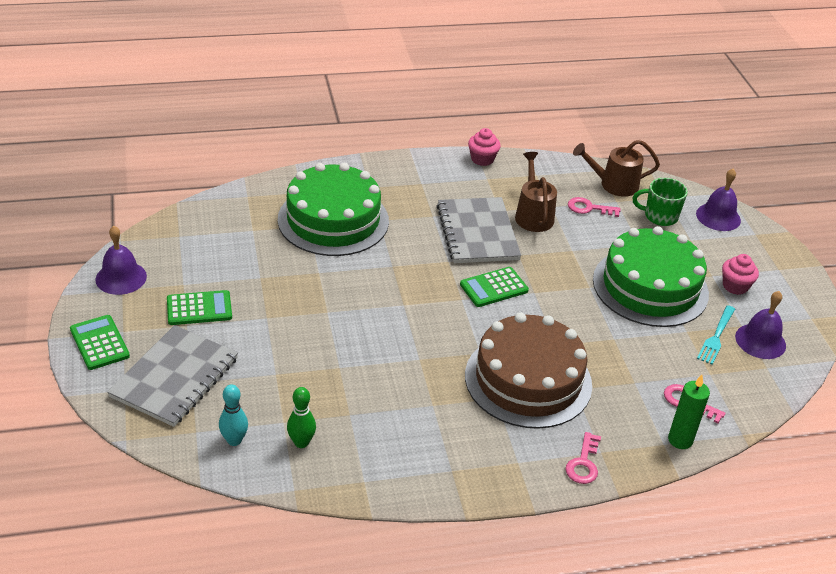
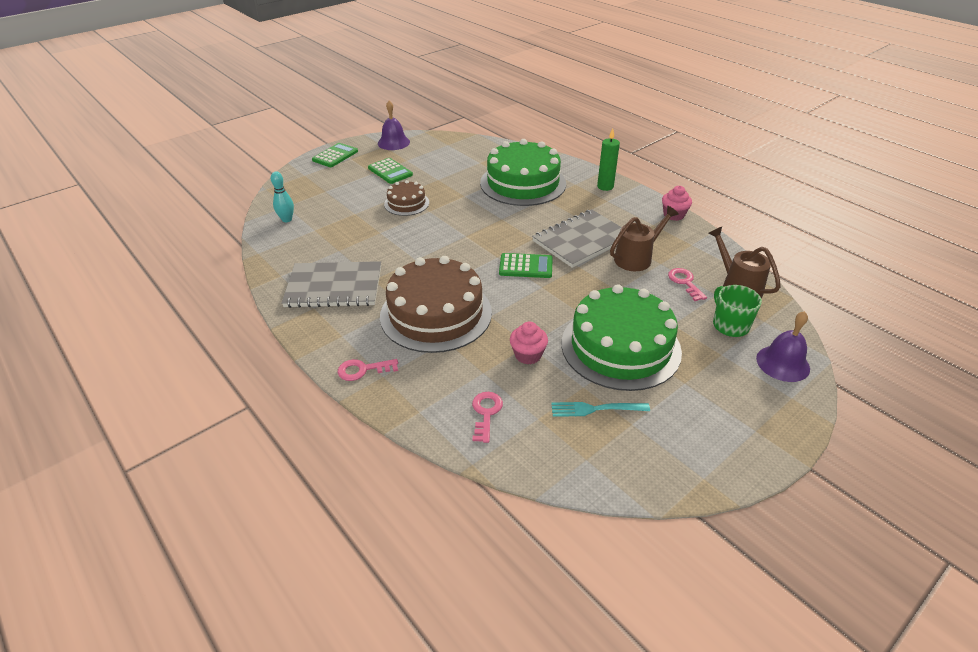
camera: 65 degrees right, 0 degrees up
grey notebook [107,325,238,427] -> grey notebook moved to [282,261,381,308]
green bowling pin [287,387,316,448] -> none
green calculator [460,267,529,307] -> green calculator turned 150 degrees clockwise [499,253,553,278]
green candle [668,375,710,449] -> green candle moved to [597,129,620,191]
pink cupcake [722,254,759,295] -> pink cupcake moved to [510,322,548,364]
purple bell [735,291,786,359] -> none
none -> brown cake [384,180,429,216]

